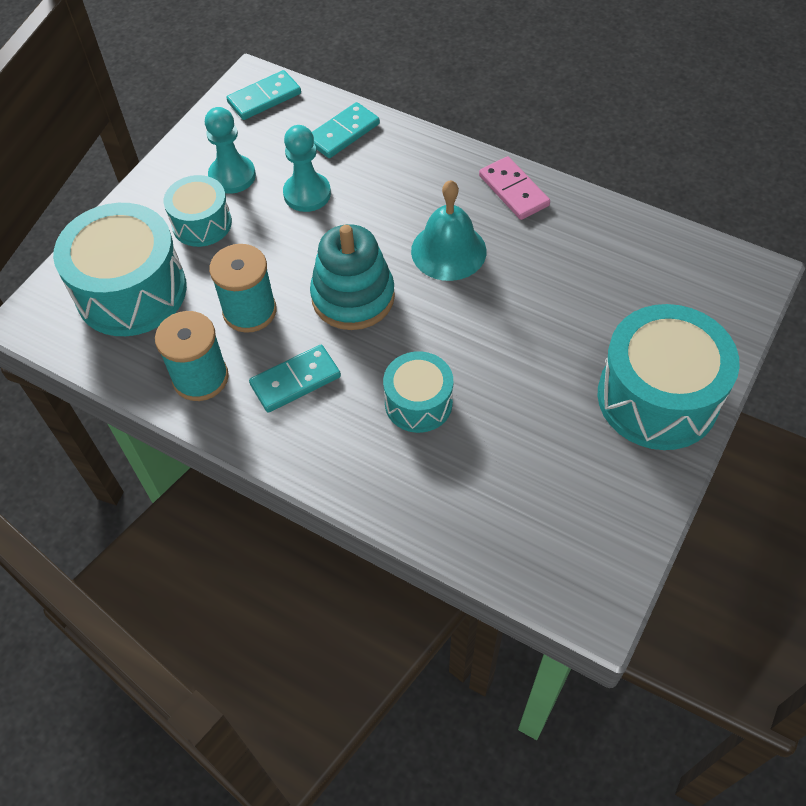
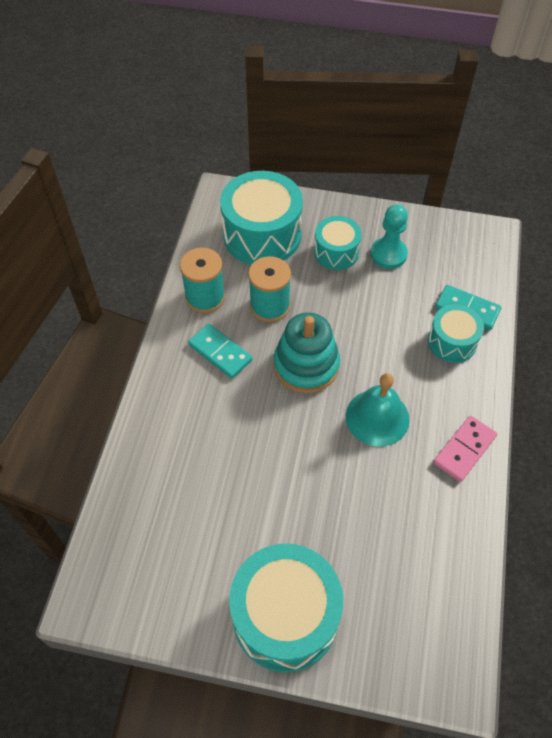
camera: 70 degrees right, 0 degrees up
turquoise domino [226,70,301,120] -> none
turquoise pawn [283,125,331,212] -> none
turquoise drum [383,351,453,433] -> turquoise drum moved to [428,304,484,363]

